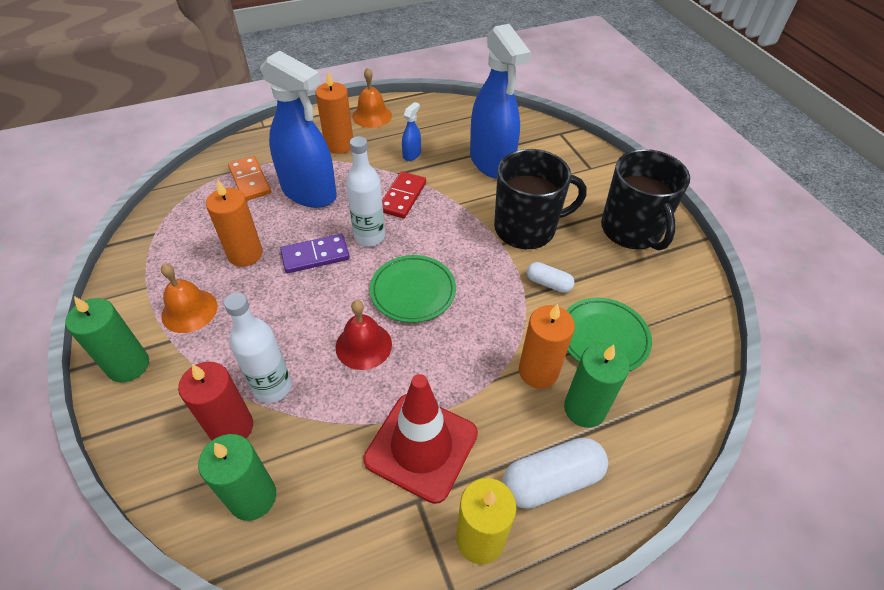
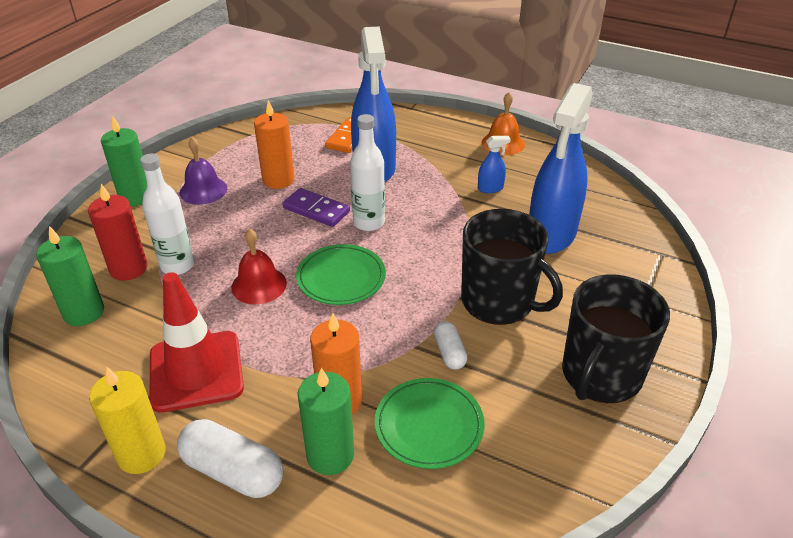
camera: 50 degrees right, 10 degrees down
orange bell [161,264,218,333] -> purple bell [180,137,227,205]
orange candle [316,71,353,154] -> none
red domino [382,172,426,219] -> none

